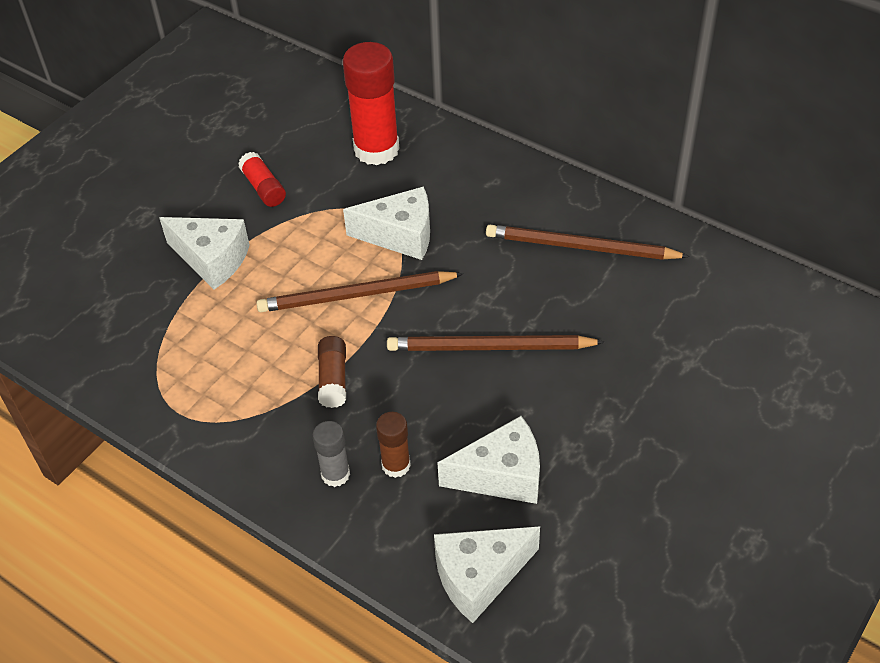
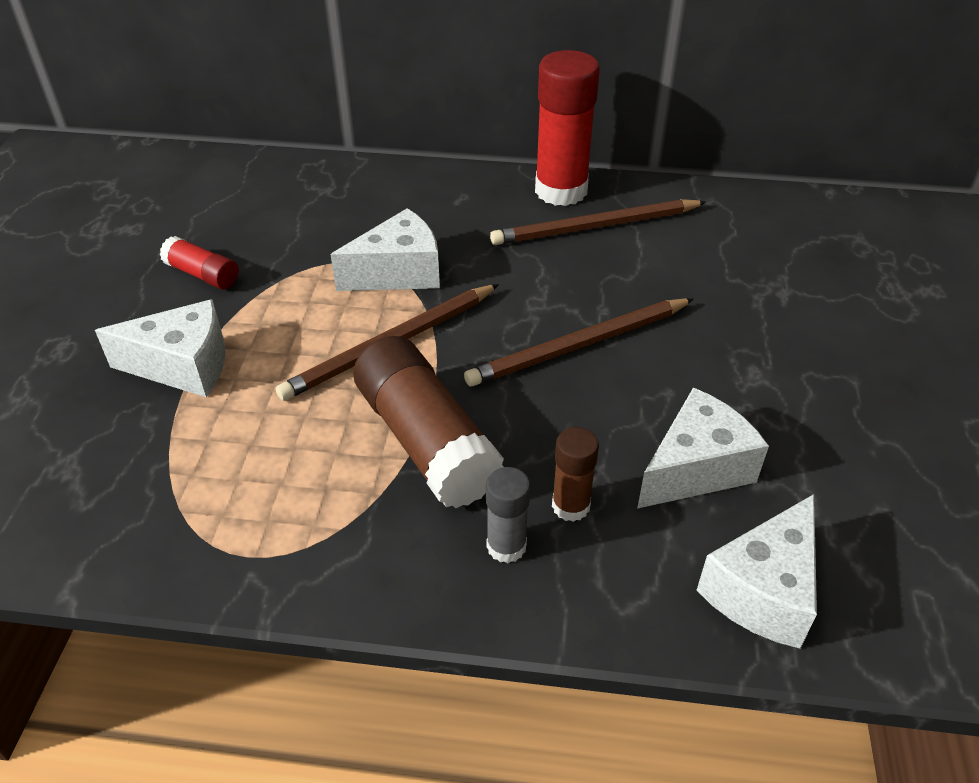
camera: 30 degrees left, 5 degrees down
brown glue stick [318,336,346,408] -> brown glue stick [353,336,504,508], size x1.95
red glue stick [343,42,400,165] -> red glue stick moved to [535,50,600,206]

